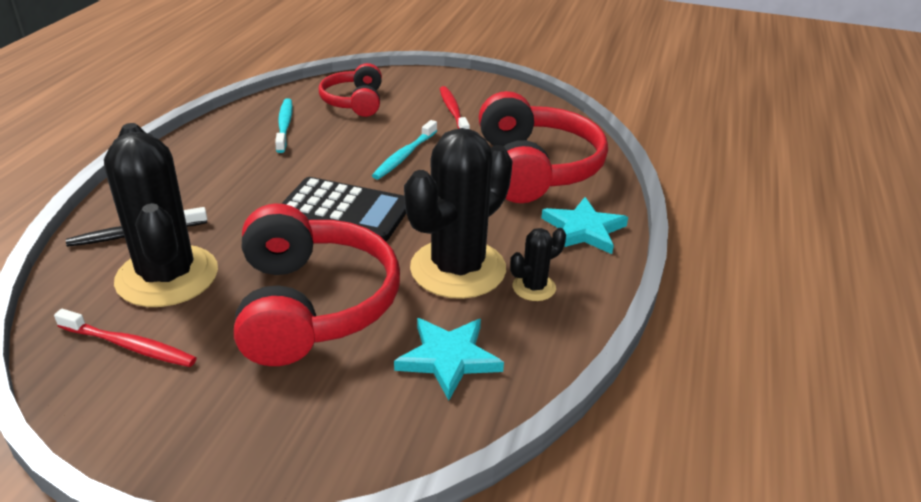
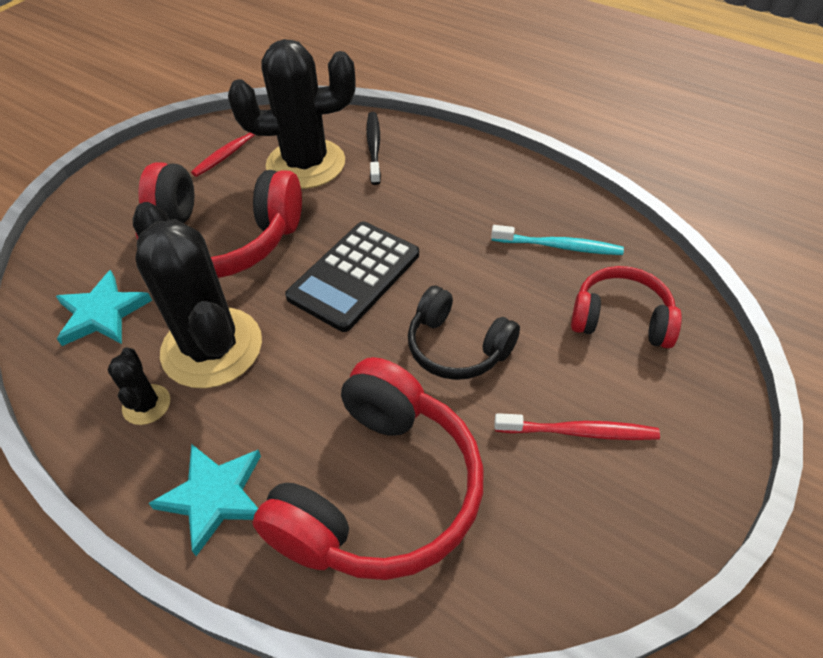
camera: 110 degrees right, 15 degrees up
turquoise toothbrush [372,120,437,179] -> black headphones [408,286,520,380]
red headphones [479,91,608,203] -> red headphones turned 75 degrees counterclockwise [253,357,484,580]

